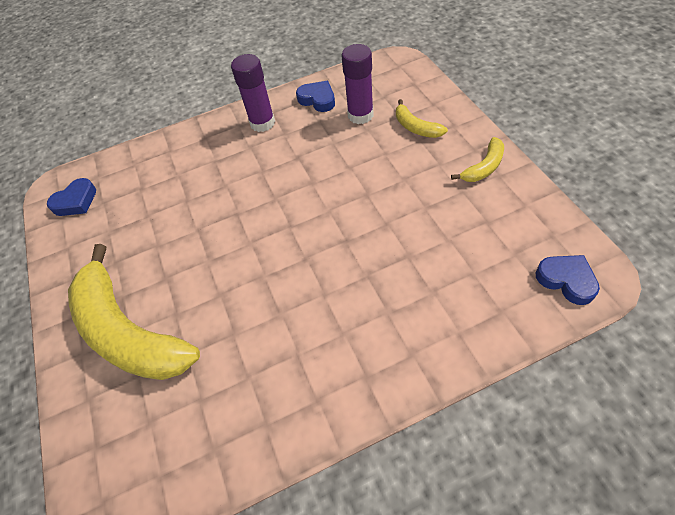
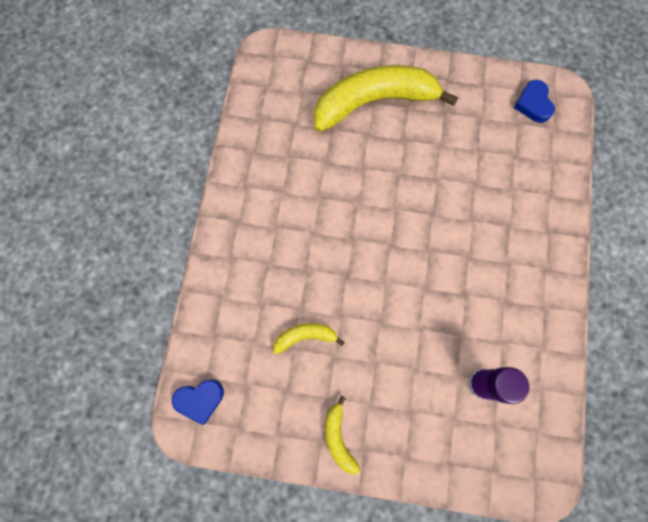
camera: 115 degrees right, 20 degrees up
purple glue stick [231,54,275,132] -> none
blue heart [296,81,335,112] -> none
yellow banana [396,99,448,138] -> yellow banana moved to [273,323,345,354]

